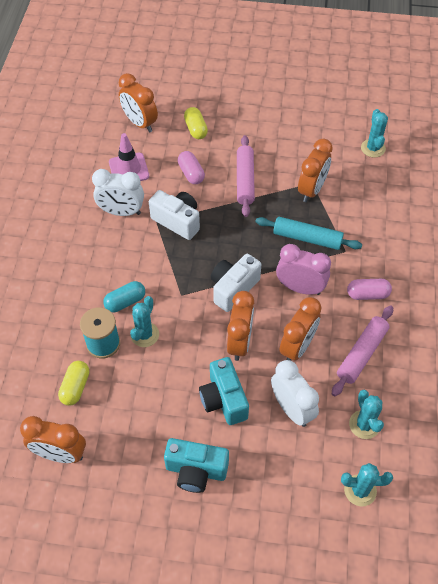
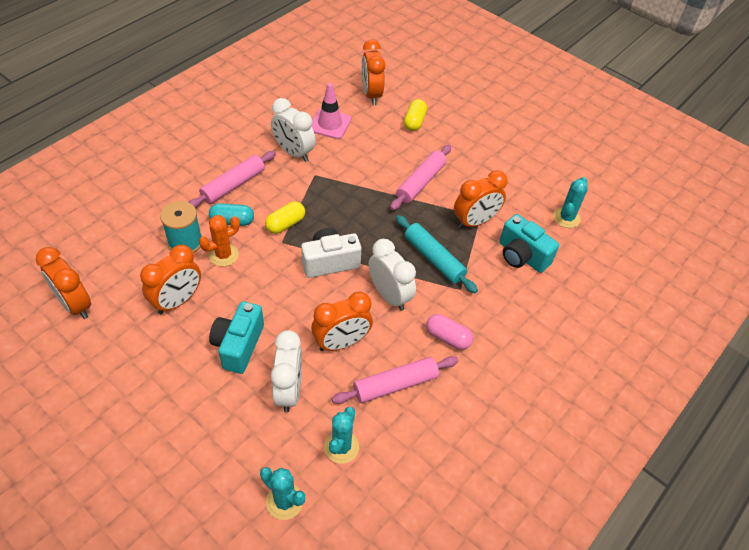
camera: 30 degrees right, 5 degrees down
yellow capsule [58,361,89,405] -> yellow capsule moved to [265,202,305,234]
turquoise cactus [130,296,159,347] -> orange cactus [199,215,240,267]
white camera [149,190,200,240] -> none
turquoise camera [164,438,229,493] -> turquoise camera moved to [499,214,559,273]
pink capsule [178,151,205,184] -> none
orange clock [227,291,254,361] -> orange clock moved to [140,245,201,314]
pink clock [276,244,331,295] -> white clock [368,239,416,311]
none -> pink rolling pin [189,151,276,208]

